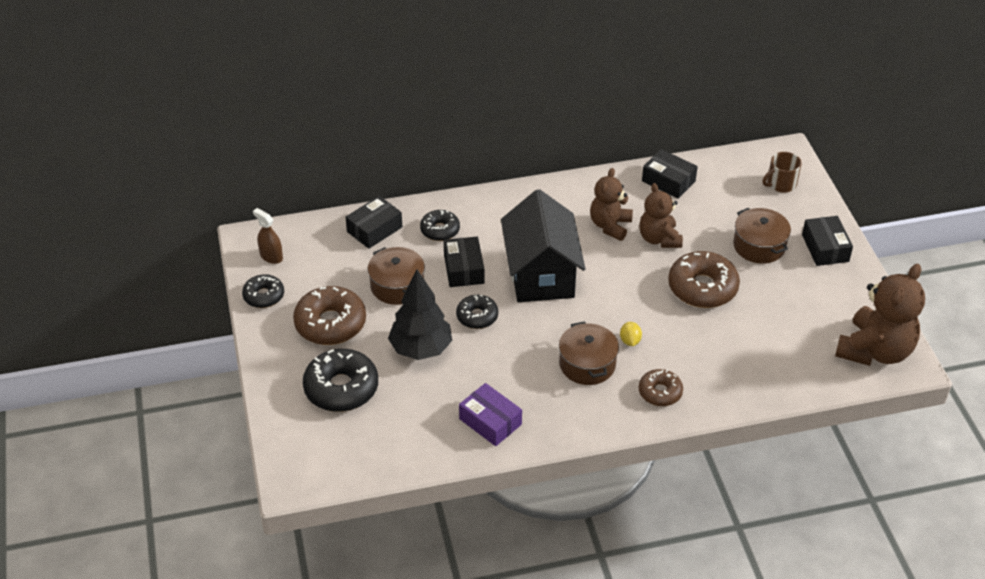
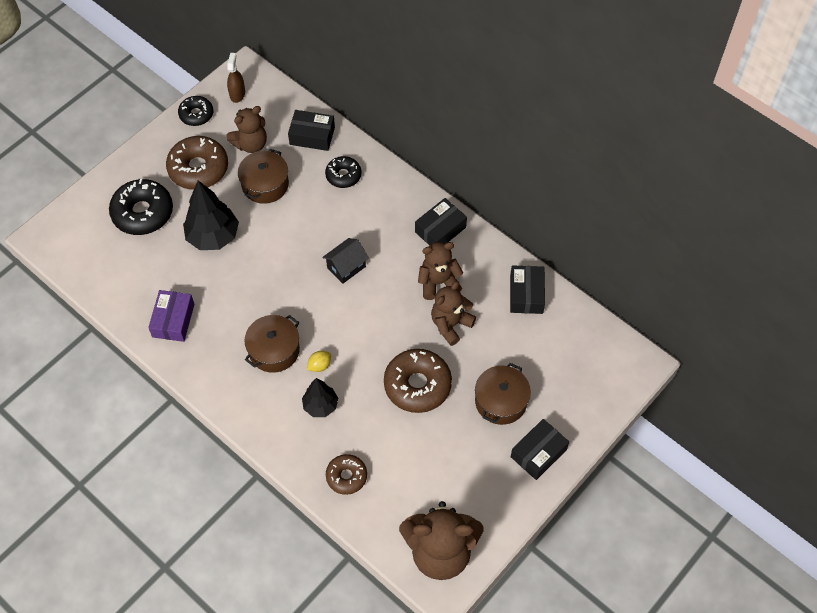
camera: 55 degrees right, 15 degrees up
black box [444,236,484,287] -> black box moved to [415,198,467,245]
black donut [456,295,498,329] -> none
black house [501,189,585,302] -> black house [322,238,369,284], size x0.47
brown donut [639,369,683,406] -> brown donut moved to [326,454,367,495]
brown mug [762,152,802,193] -> none
none -> brown teddy bear [226,106,267,153]
none -> black tree [302,378,338,417]

